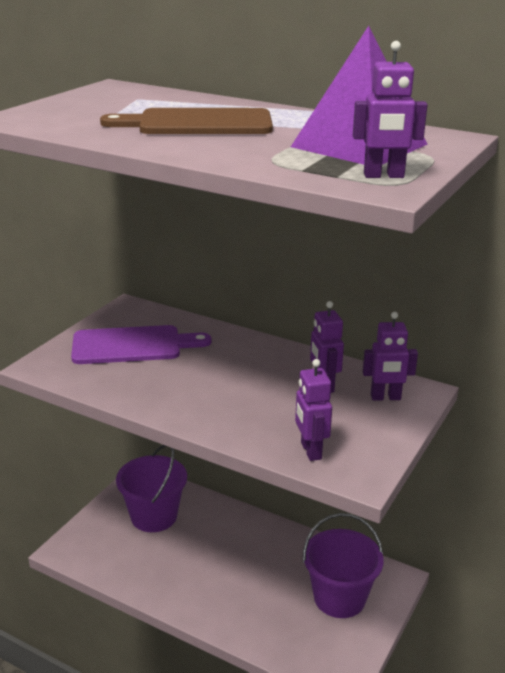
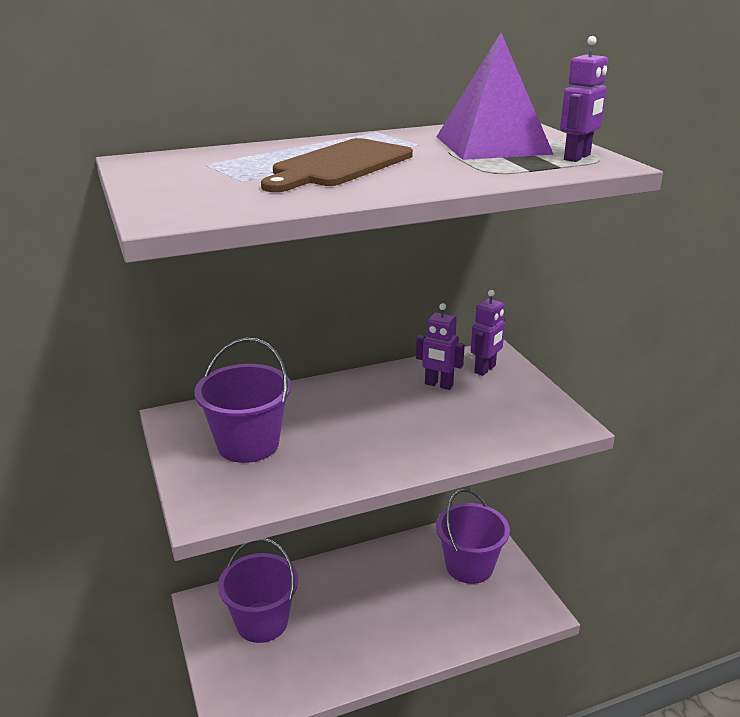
camera: 50 degrees left, 0 degrees up
purple cutting board [71,325,211,364] -> purple bucket [194,338,291,463]
purple robot [295,359,332,461] -> none

